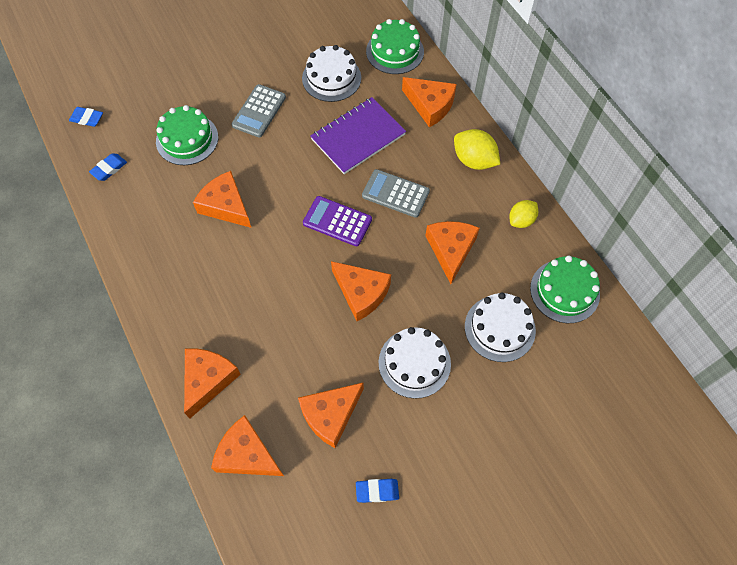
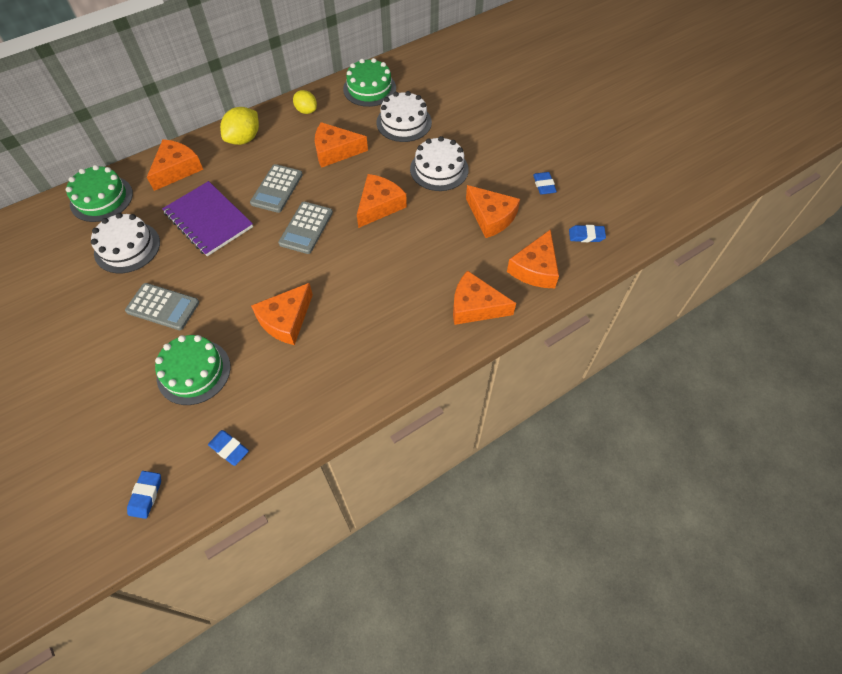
camera: 95 degrees left, 5 degrees down
purple calculator [303,196,372,246] -> grey calculator [278,202,333,254]
none -> blue eraser [569,225,606,242]

